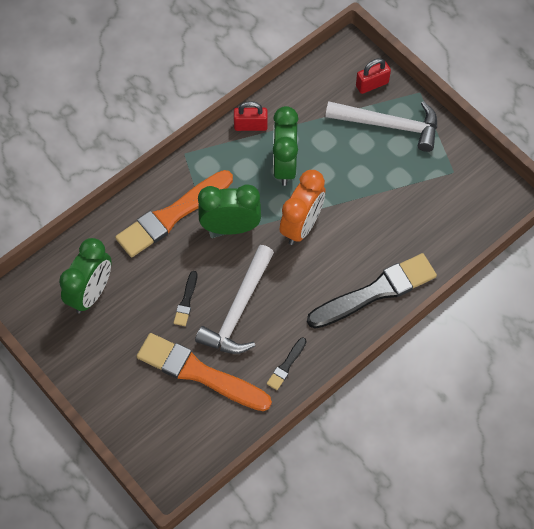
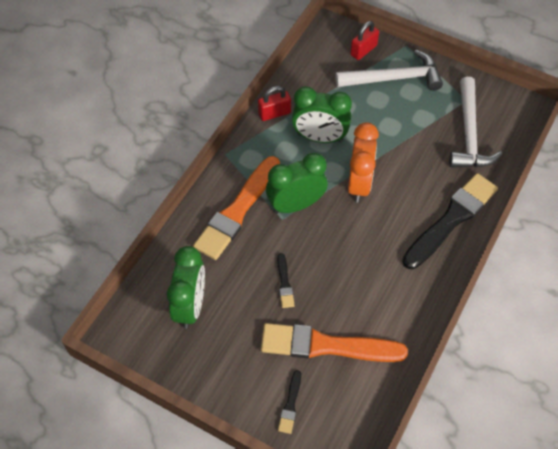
camera: 20 degrees left, 5 degrees down
white hammer [195,245,274,354] -> white hammer moved to [449,77,502,167]
black brush [267,337,307,390] -> black brush moved to [278,370,301,434]
green clock [273,106,298,186] -> green clock turned 60 degrees counterclockwise [292,86,352,143]

